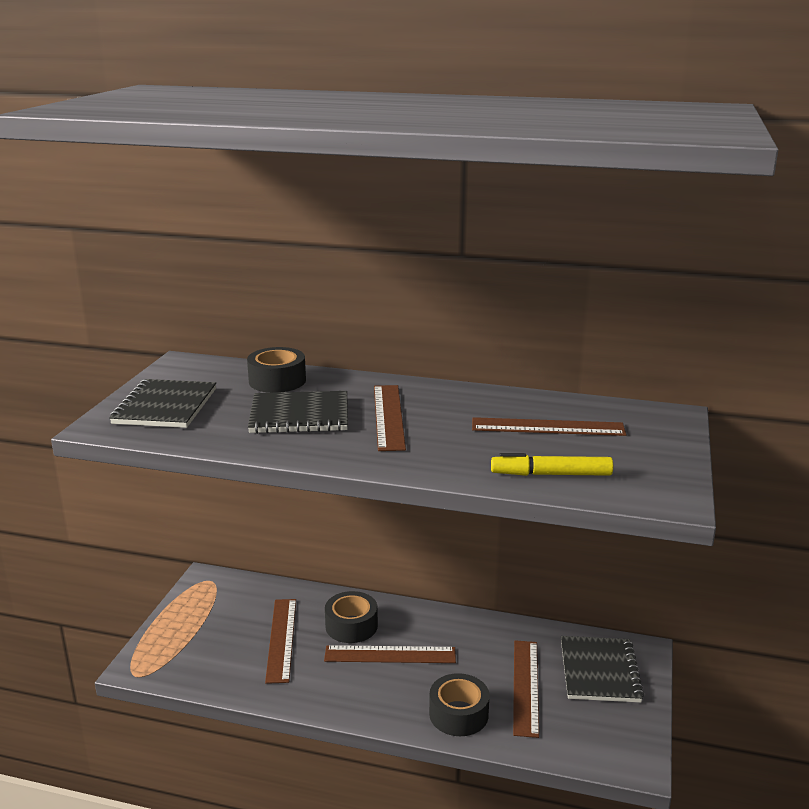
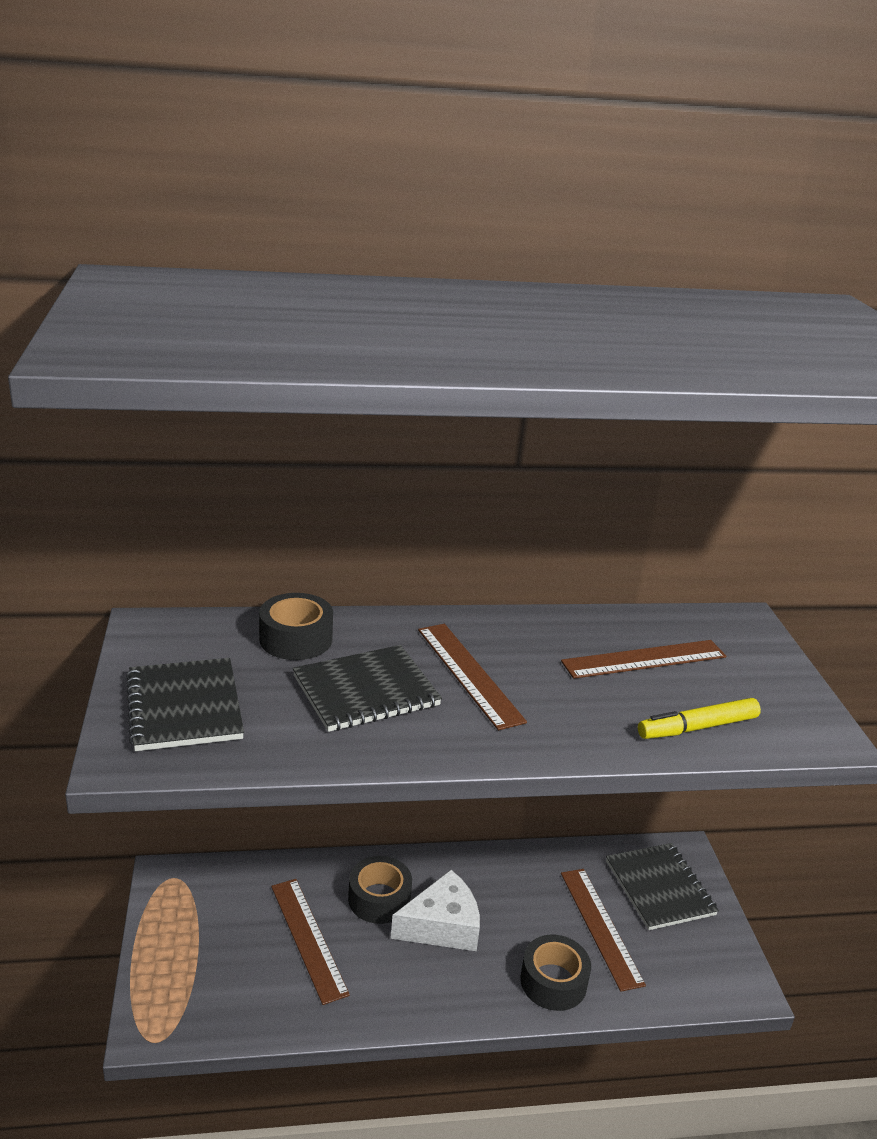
camera: 25 degrees left, 5 degrees up
brown ruler [324,645,456,663] -> white cheese [391,870,480,951]

